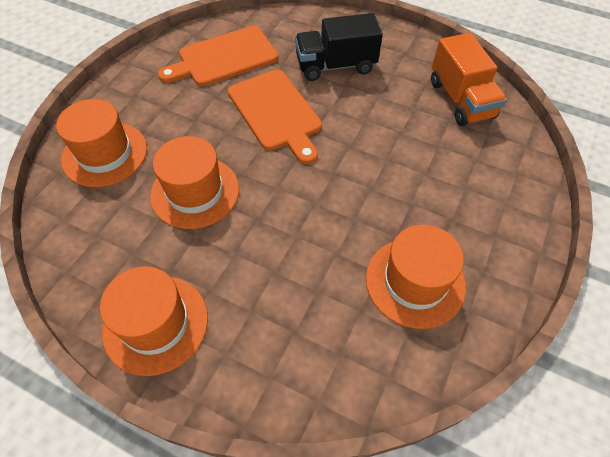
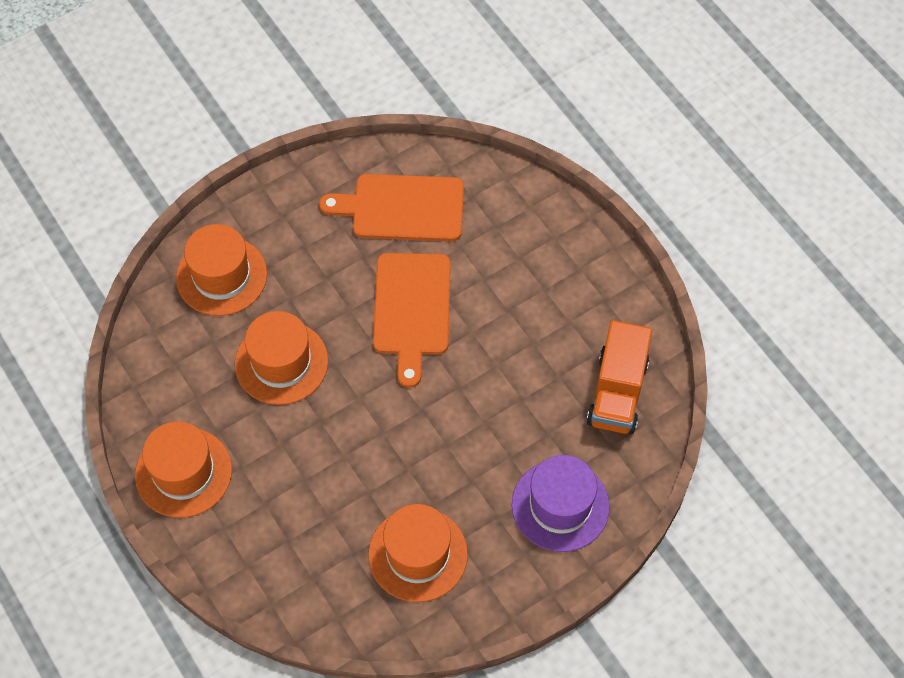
camera: 30 degrees right, 5 degrees up
black truck [295,13,383,81] -> none
none -> purple hat [512,455,610,552]

